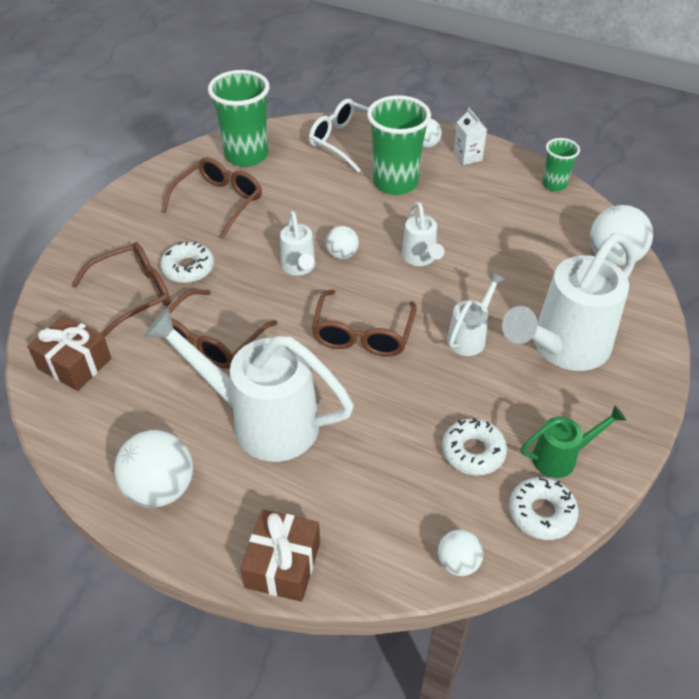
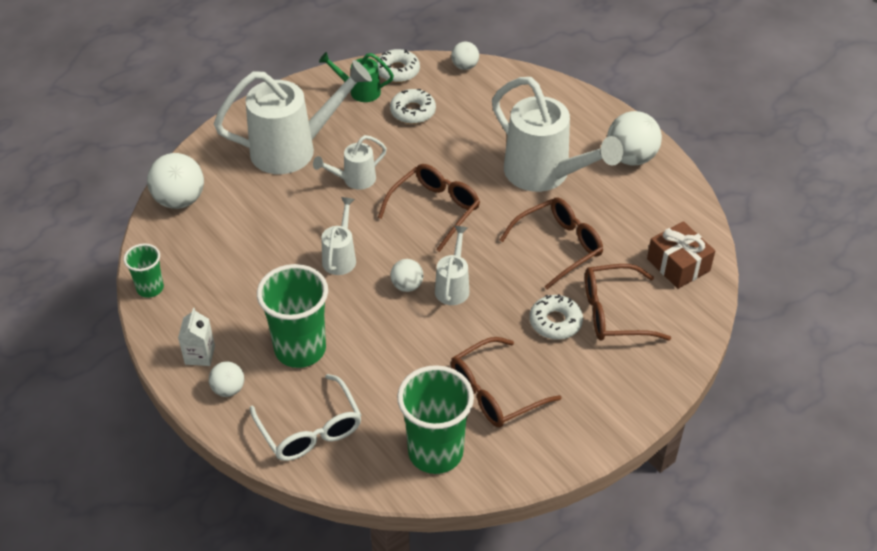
camera: 155 degrees left, 0 degrees up
brown gift [240,509,320,602] -> none

